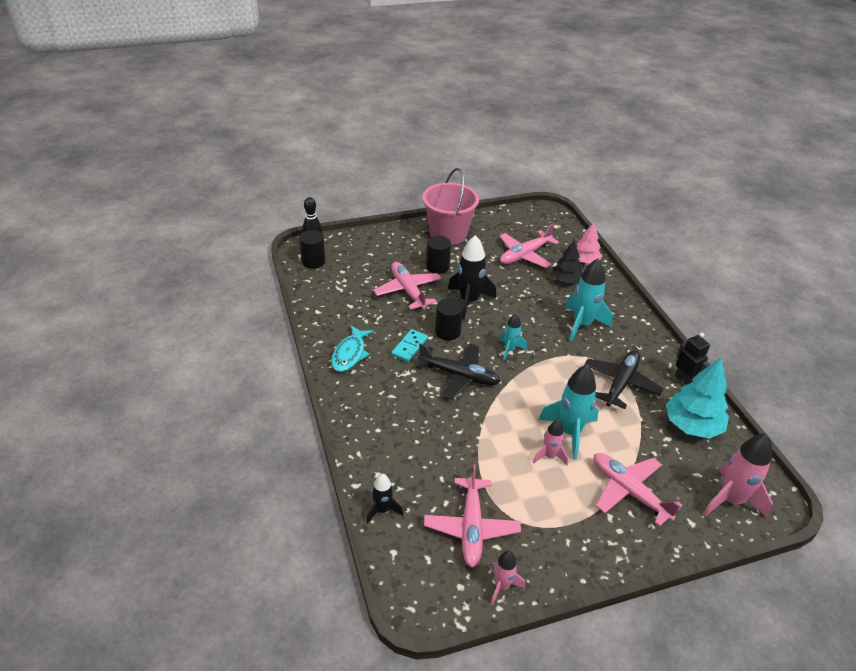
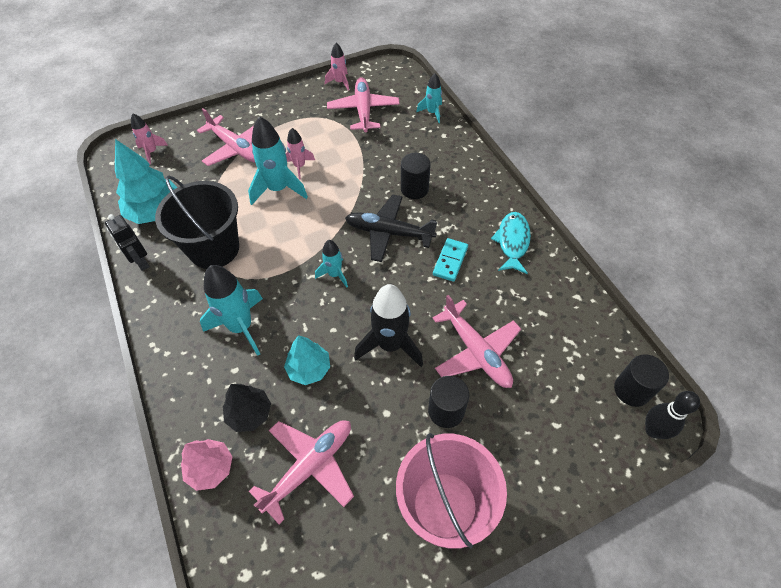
camera: 175 degrees right, 15 degrees up
black rocket [367,474,403,523] -> turquoise rocket [416,73,442,123]
black cylinder [435,298,463,340] -> black cylinder moved to [401,153,431,199]
black plane [584,350,664,409] -> black bucket [155,175,239,269]
pink rocket [703,433,773,518] -> pink rocket [131,113,168,164], size x0.56
none -> turquoise tree [284,335,330,385]

